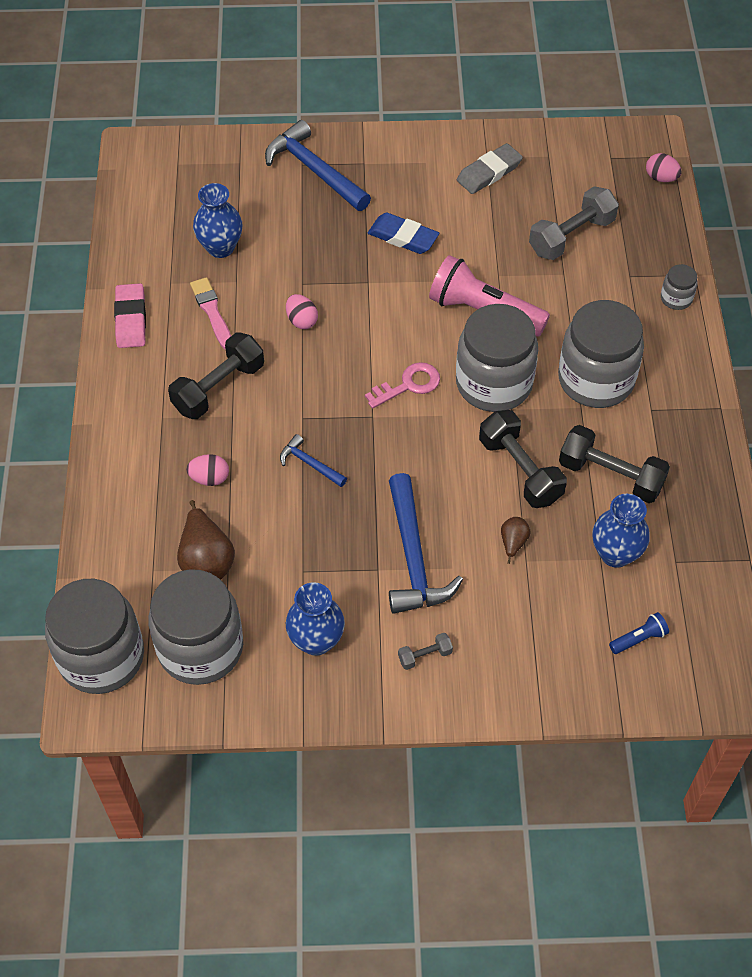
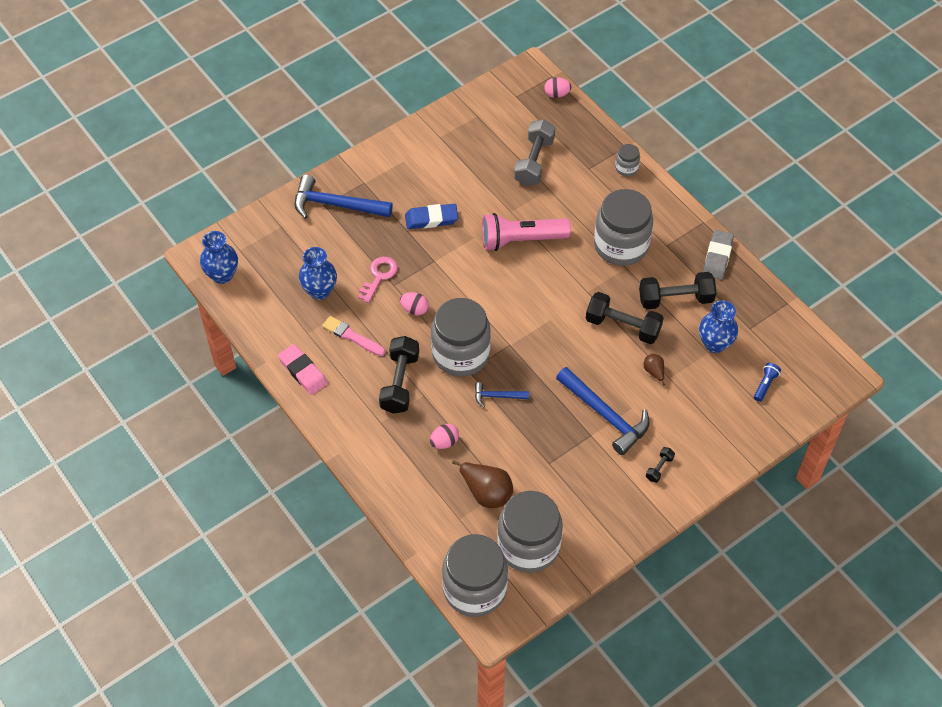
camera: 35 degrees left, 0 degrees up
blue vase [286,582,345,656] -> blue vase moved to [200,231,238,284]
pink key [365,362,440,409] -> pink key moved to [358,256,398,303]
grey dumbbell [398,633,453,670] -> black dumbbell [646,447,675,483]
grey jar [456,304,538,412] -> grey jar moved to [431,298,491,377]
grey eraser [457,143,523,194] -> grey eraser moved to [703,230,734,280]

